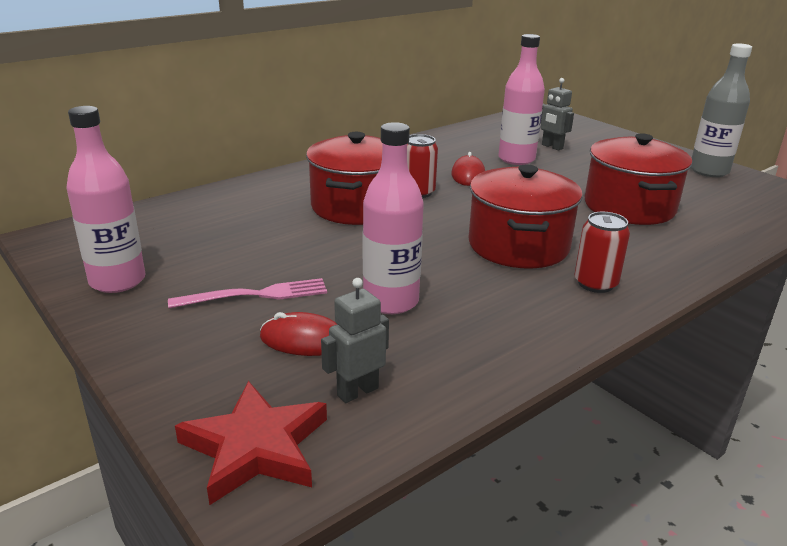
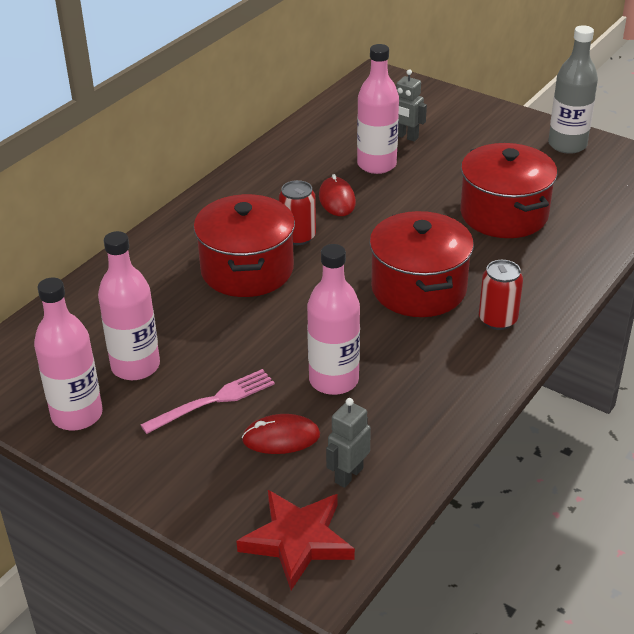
camera: 15 degrees left, 10 degrees up
none -> pink bottle [98,231,160,380]

